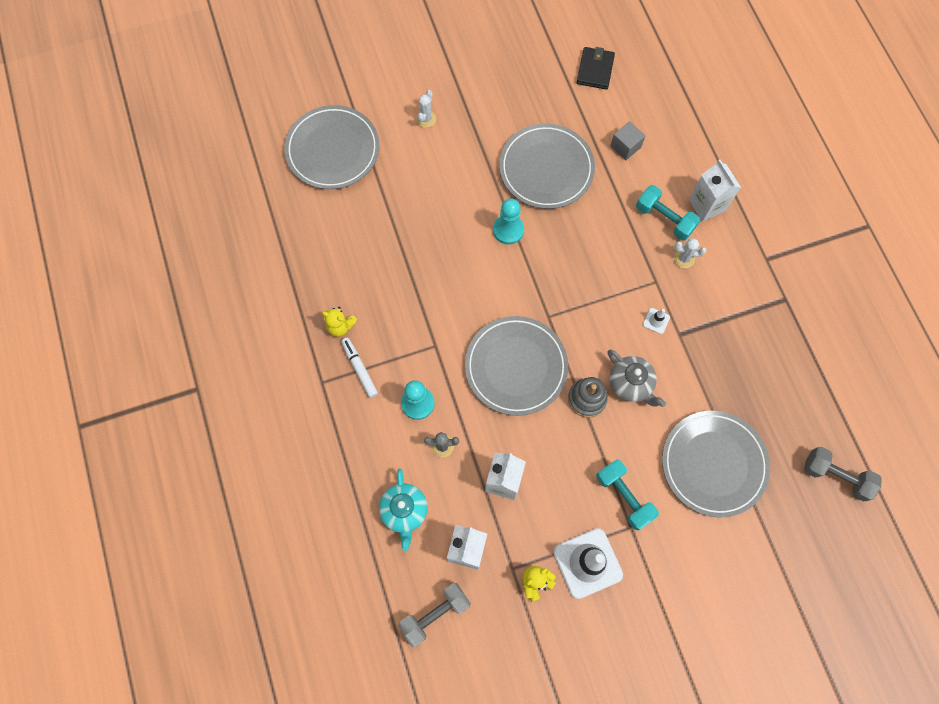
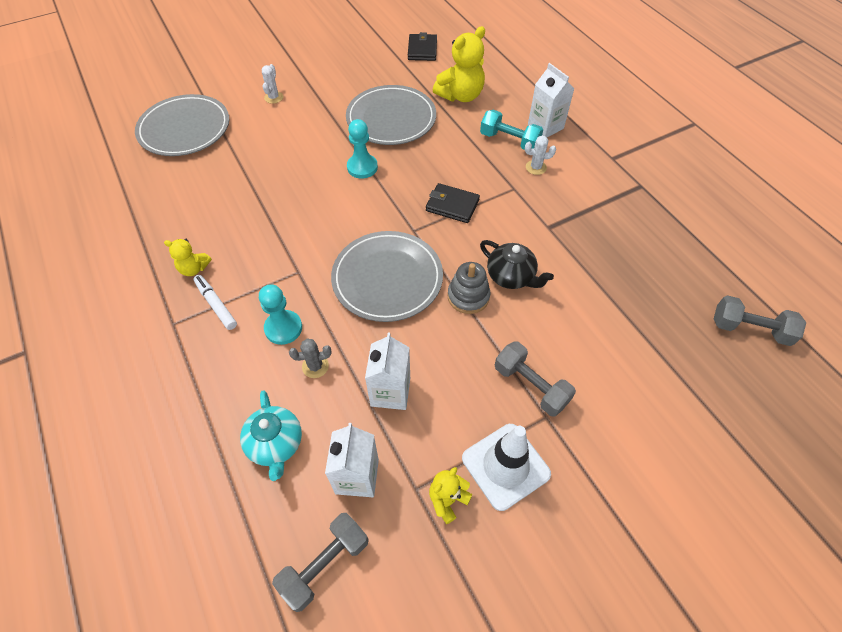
camera: 10 degrees left, 15 degrees down
turquoise dumbbell [597,459,659,530] -> grey dumbbell [495,341,576,417]
grey teapot [607,350,666,407] -> black teapot [480,240,554,289]
grey cube [610,121,645,160] -> yellow teddy bear [433,26,485,102]
white traffic cone [643,308,670,334] -> none
grey plate [662,411,770,518] -> none
none -> black wallet [426,183,480,223]

